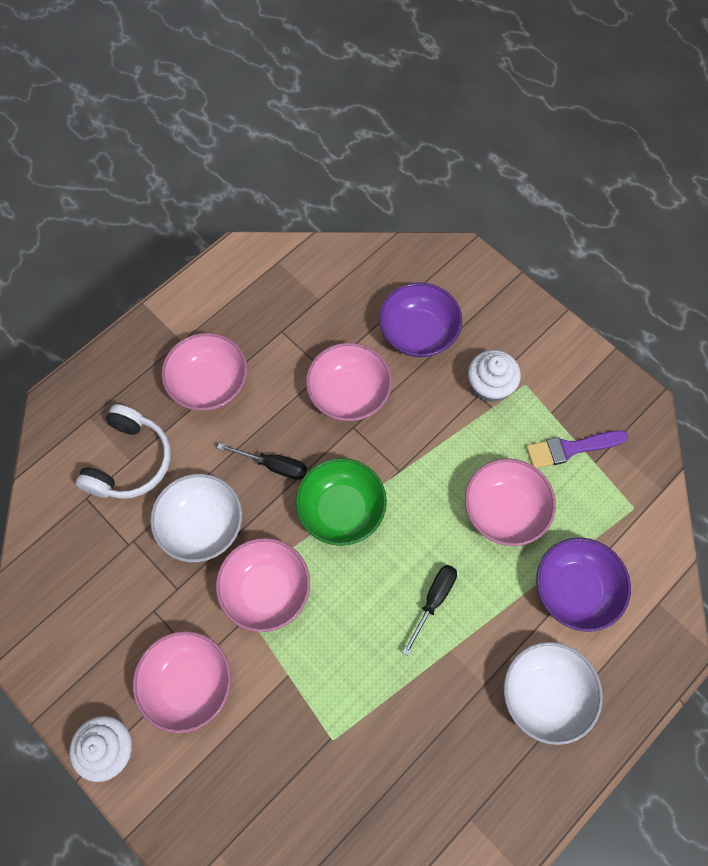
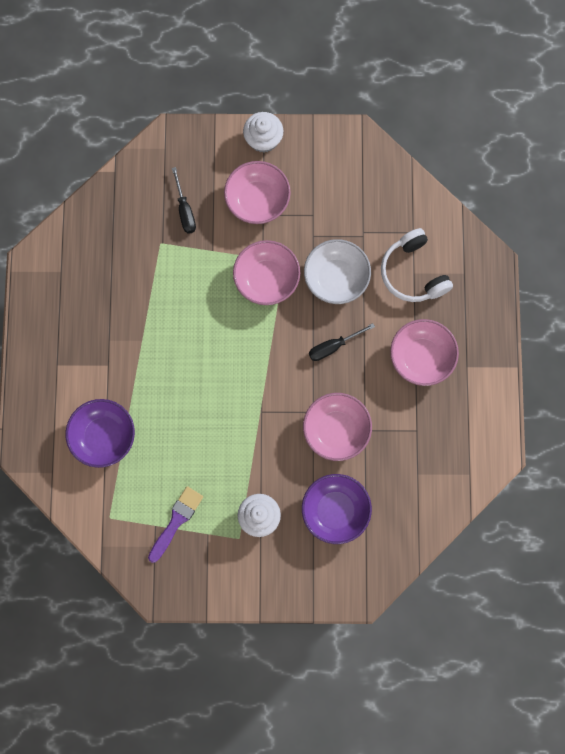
camera: 135 degrees right, 10 degrees up
green bowl [296,458,387,546] -> none
black screwdriver [402,565,457,656] -> black screwdriver moved to [172,167,196,233]
pink bowl [465,458,556,546] -> none
white bowl [504,642,603,745] -> none

